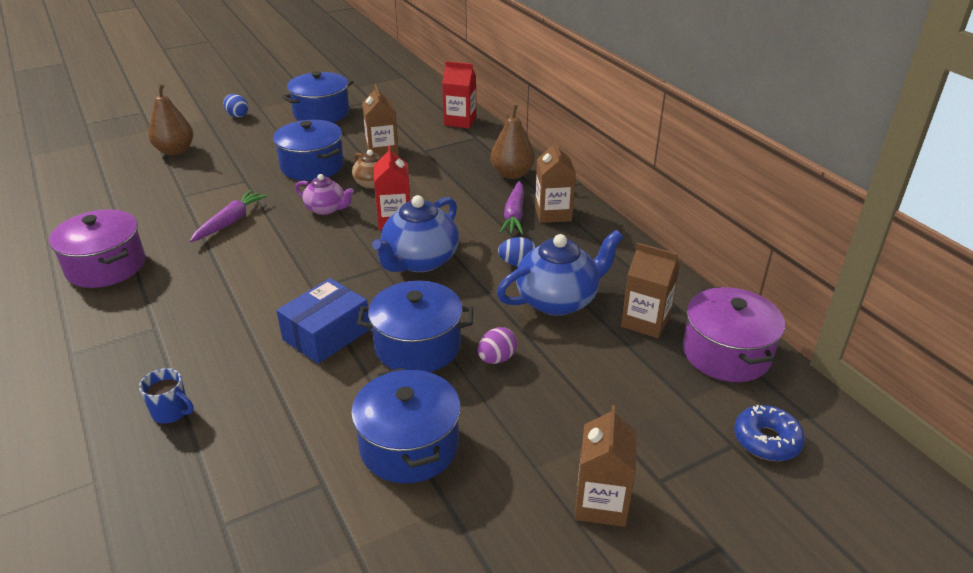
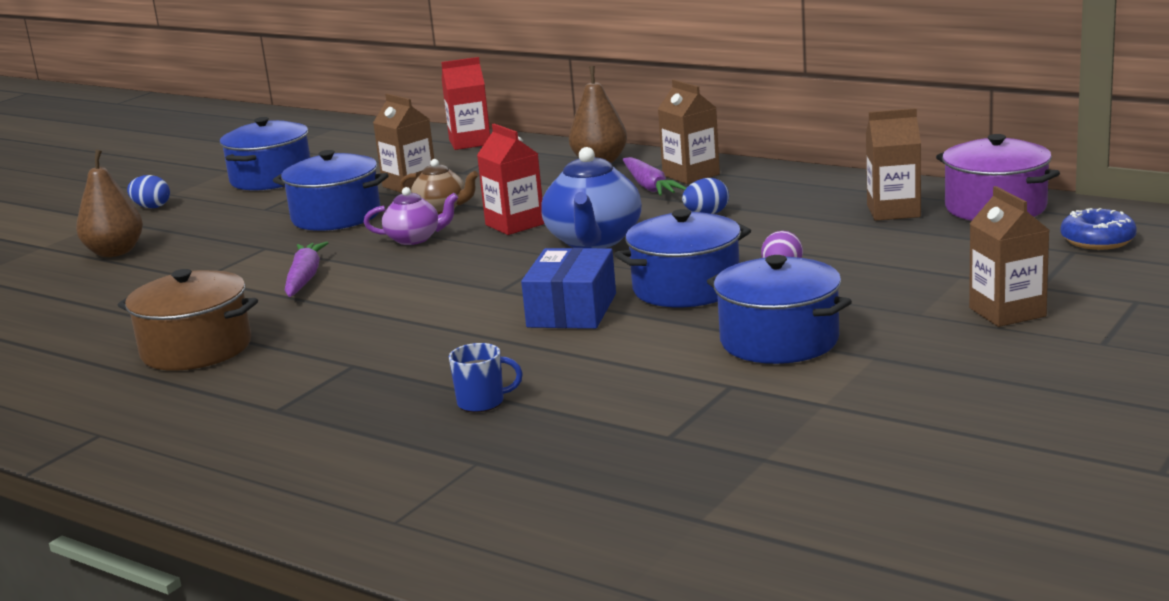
camera: 25 degrees left, 15 degrees down
purple pot [49,209,145,288] -> brown pot [118,269,258,371]
blue teapot [497,230,623,316] -> none

